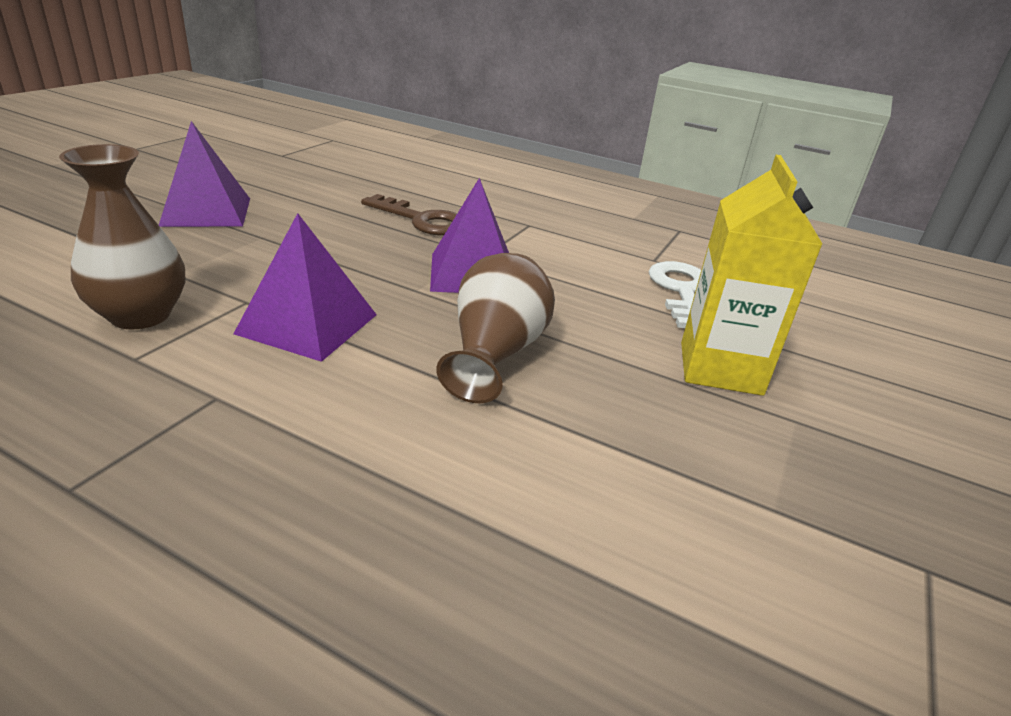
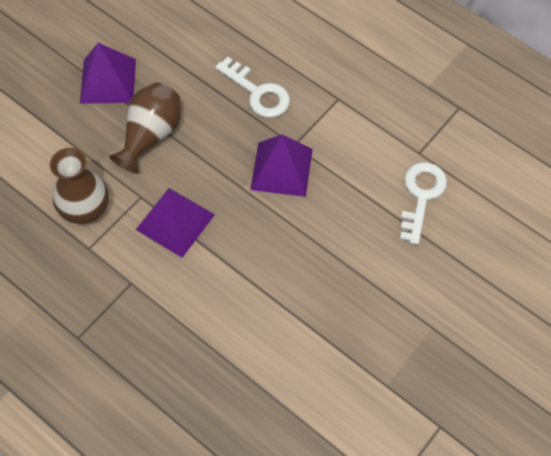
camera: 15 degrees right, 30 degrees up
brown key [361,194,457,236] -> white key [215,57,290,118]
brown vase [436,253,555,403] -> brown vase moved to [109,82,181,174]
yellow carton [681,155,823,396] -> none

